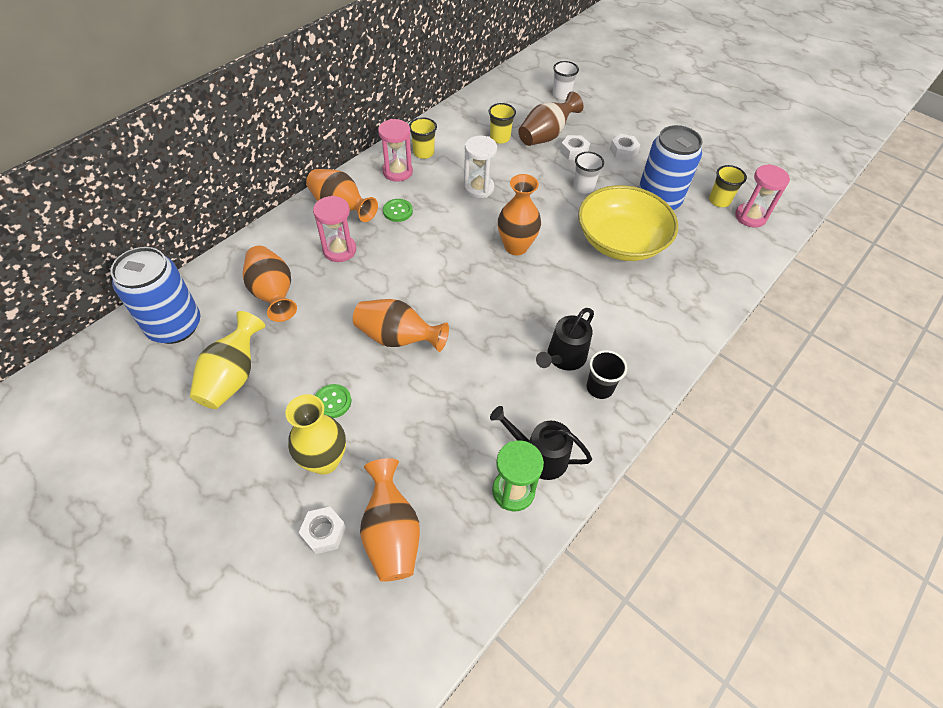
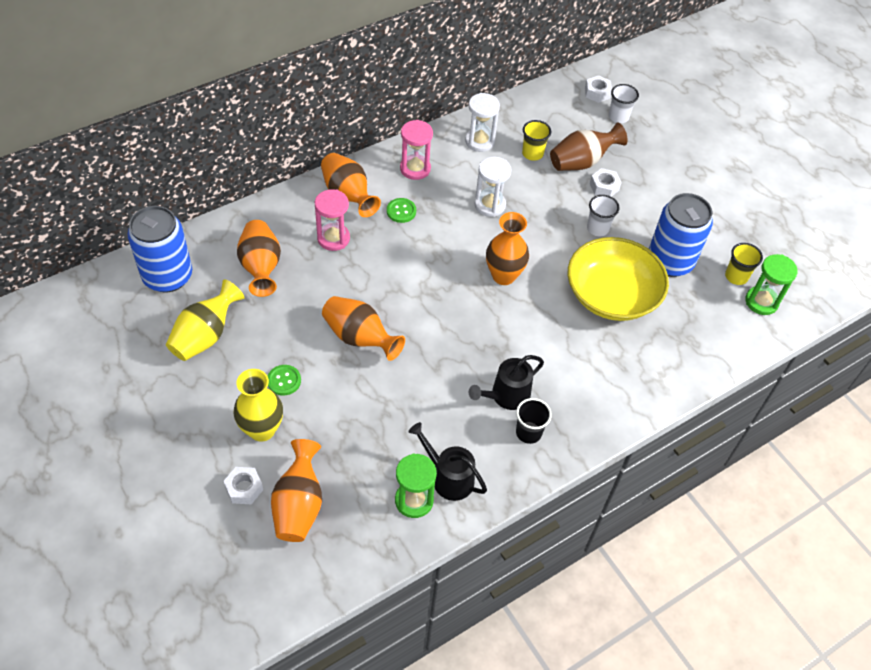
camera: 15 degrees right, 0 degrees up
yellow cup [409,117,437,159] -> none
white nut [610,134,640,160] -> white nut moved to [585,75,612,103]
pink hourglass [735,164,790,228] -> green hourglass [745,254,798,315]
none -> white hourglass [465,93,500,152]

